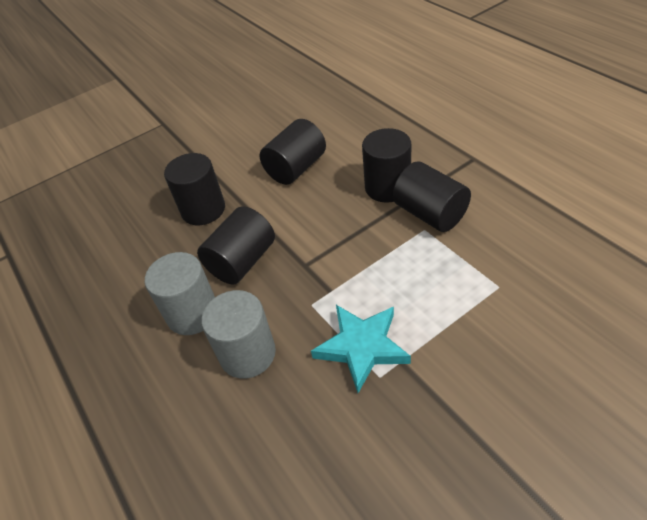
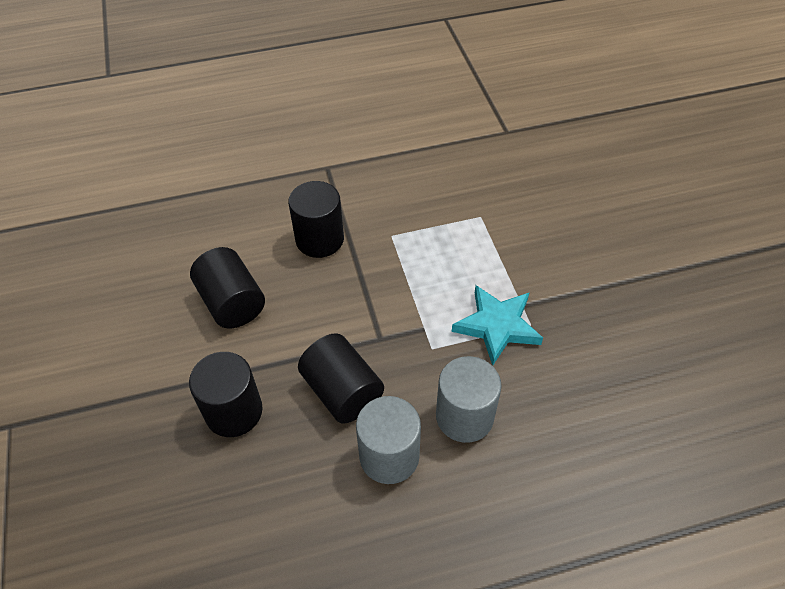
camera: 75 degrees left, 5 degrees up
black cylinder [393,161,471,232] -> none

